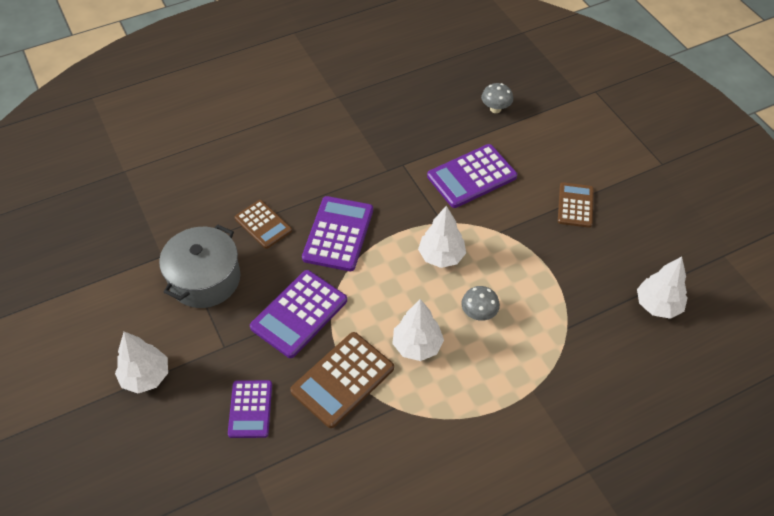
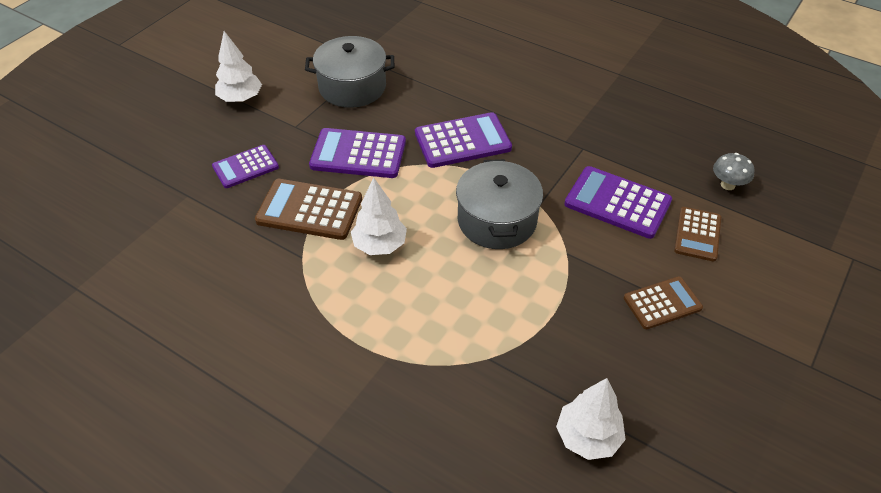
camera: 60 degrees right, 5 degrees down
brown calculator [235,200,292,249] -> brown calculator moved to [674,207,721,262]
white tree [418,206,466,268] -> grey pot [456,159,543,249]
grey mushroom [461,286,500,321] -> none

